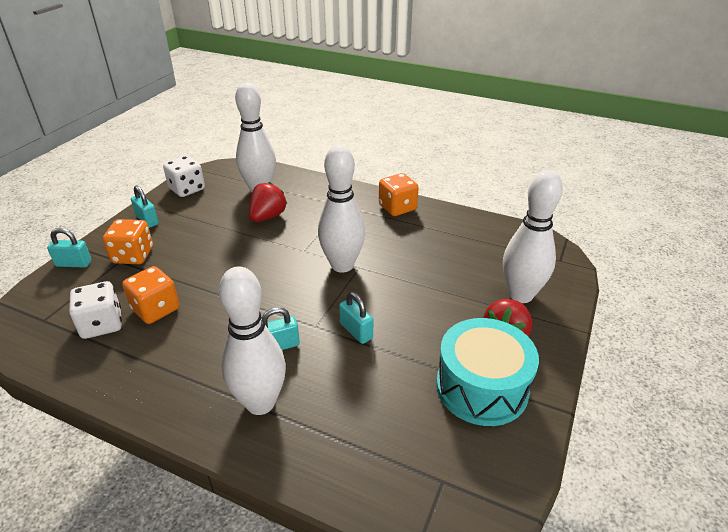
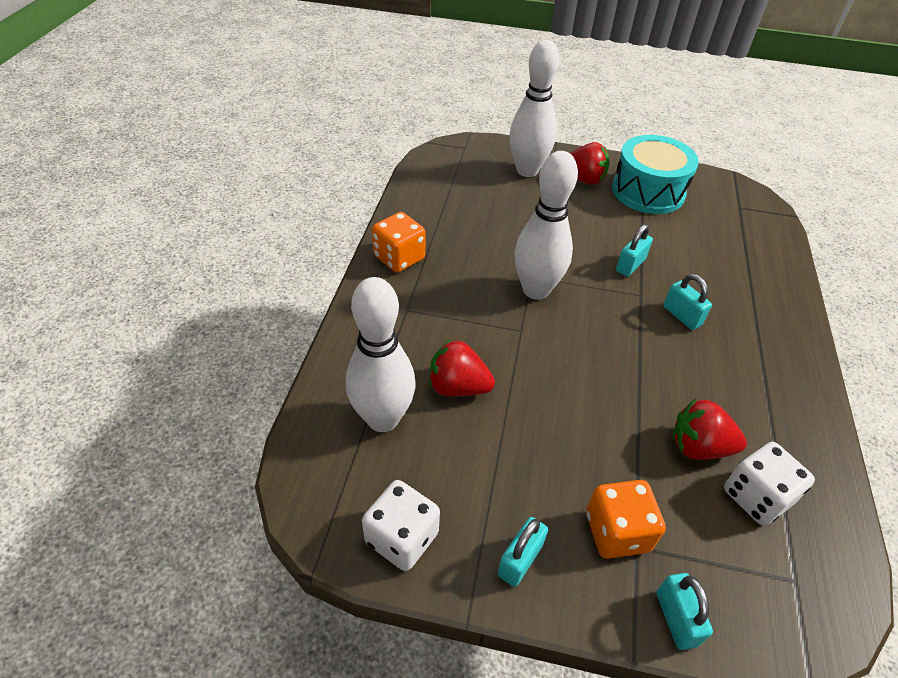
camera: 105 degrees left, 10 degrees up
orange dice [122,266,180,324] -> red strawberry [672,398,747,460]
white bowling pin [219,266,286,415] -> none

